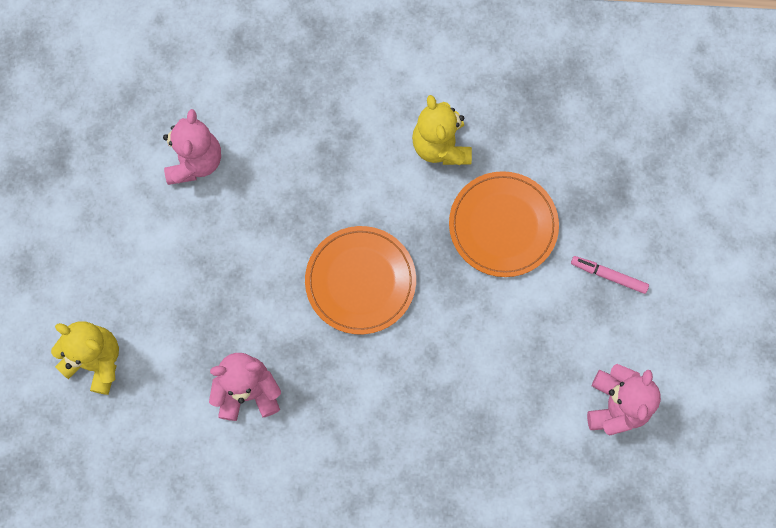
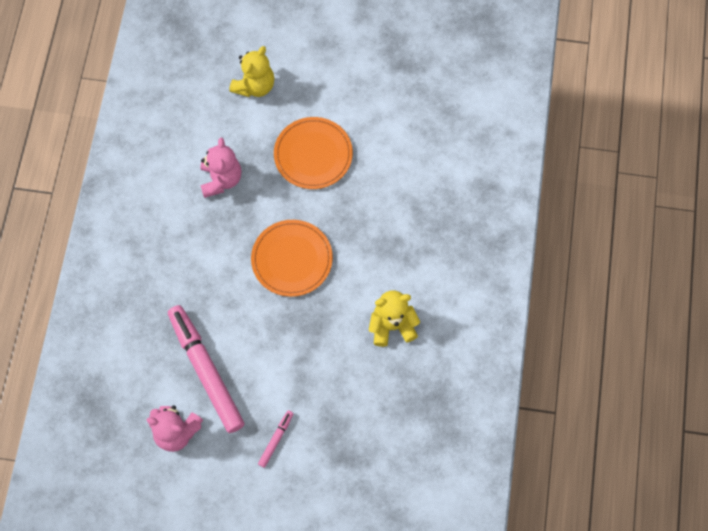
camera: 95 degrees right, 5 degrees down
pink teddy bear [163,109,221,185] -> none
orange plate [449,171,559,277] -> orange plate moved to [274,117,353,189]
none -> pink marker [168,305,244,433]

